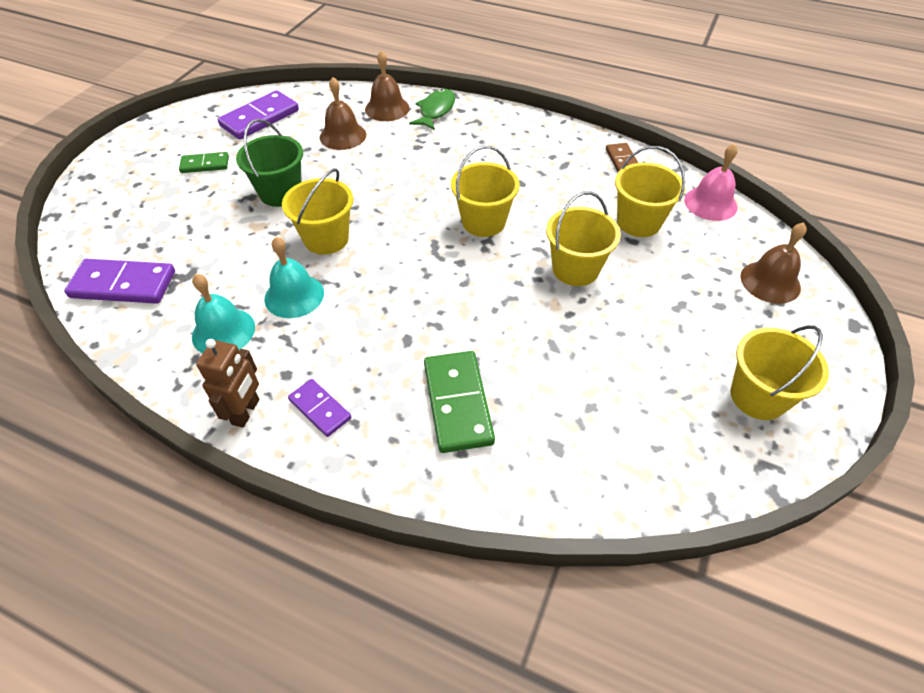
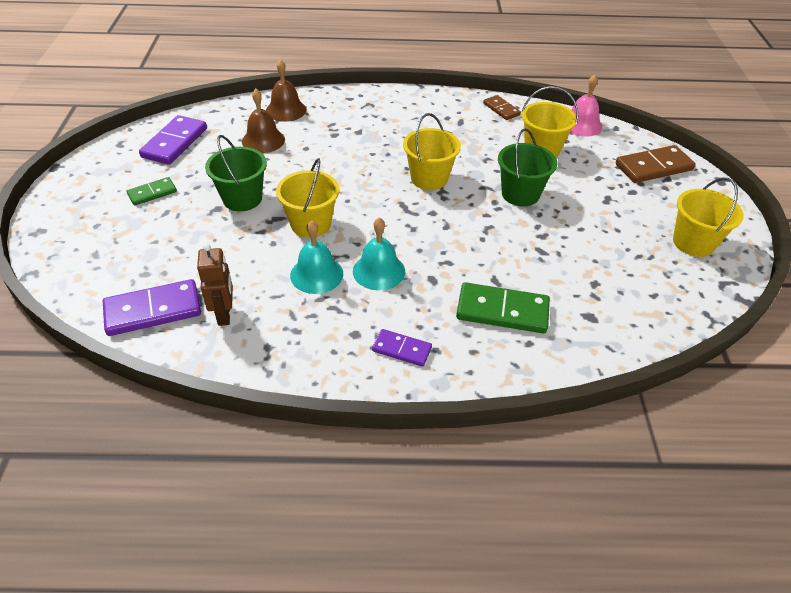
camera: 25 degrees left, 5 degrees down
turquoise bell [192,274,255,354] -> turquoise bell moved to [353,217,405,290]
brown robot [196,339,259,428] -> brown robot moved to [197,243,233,326]
green fish [409,89,455,130] -> none
green domino [424,351,495,453] -> green domino turned 45 degrees counterclockwise [456,282,550,333]
yellow bucket [546,191,621,286] -> green bucket [498,128,557,206]
brown bell [740,223,807,304] -> brown domino [616,145,696,183]

